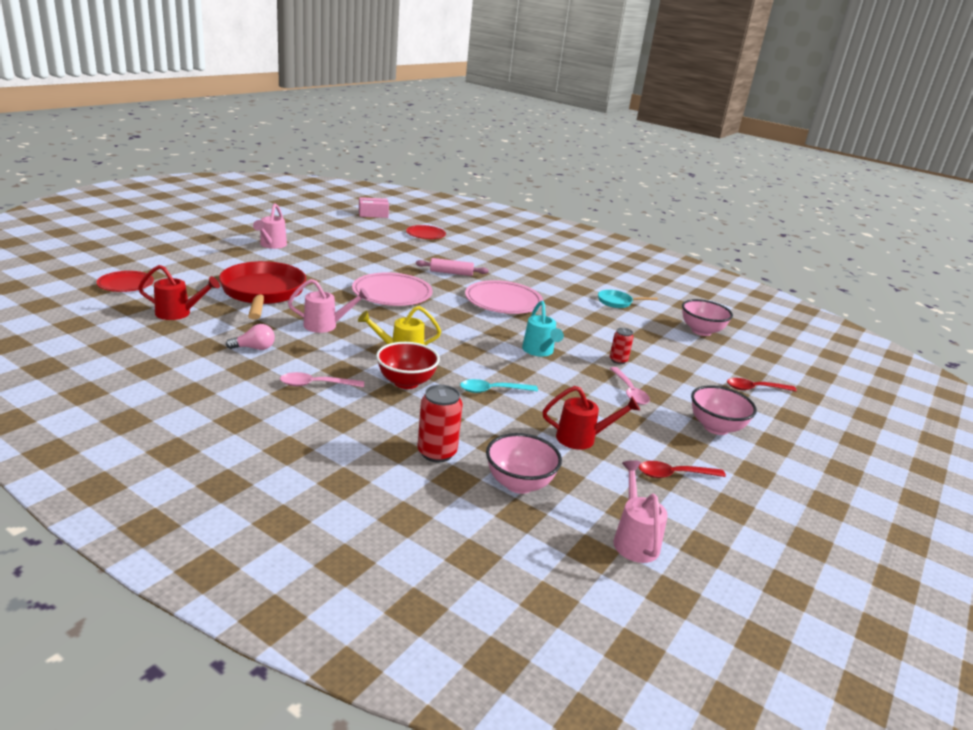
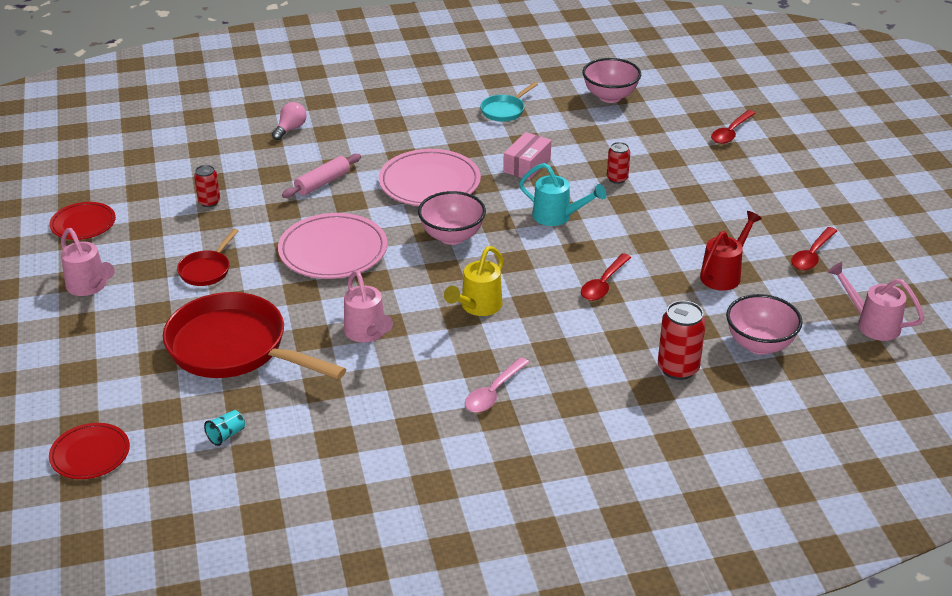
camera: 45 degrees left, 10 degrees up
red watering can [138,265,220,320] -> turquoise cup [204,410,245,446]
pink light bulb [226,324,275,350] -> pink light bulb moved to [272,102,307,140]
pink watering can [288,279,369,333] -> pink watering can turned 120 degrees clockwise [344,270,393,342]
pink box [359,197,389,218] -> pink box moved to [503,132,551,180]
red bowl [376,342,440,389] -> none
red plate [406,225,446,239] -> red plate moved to [50,202,116,240]
turquoise spoon [460,379,538,393] -> red spoon [581,253,631,301]
pink spoon [610,367,650,405] -> none
pink bowl [691,385,757,435] -> pink bowl moved to [418,191,486,245]
none -> red pan [177,229,239,286]
none -> red can [194,165,220,207]

